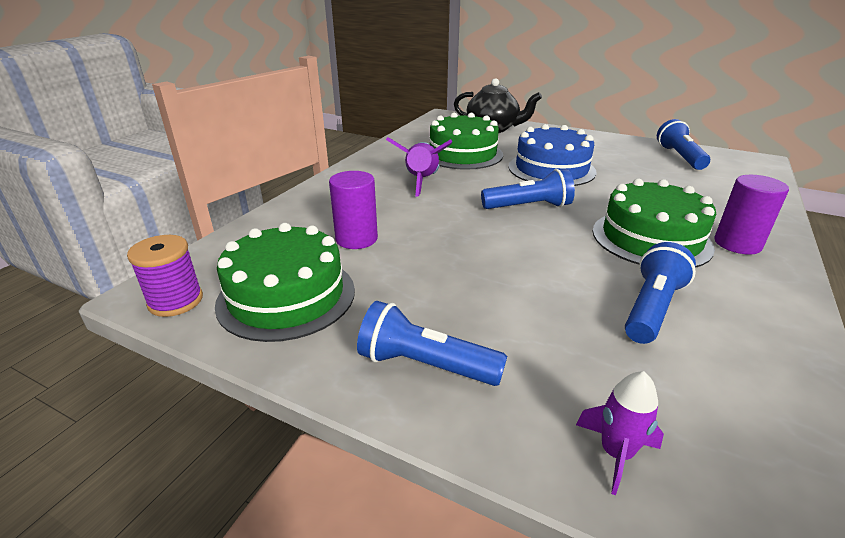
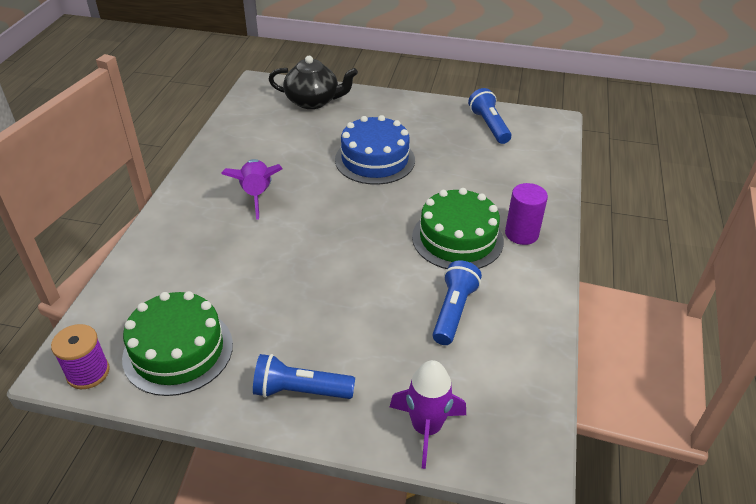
camera: 15 degrees left, 10 degrees up
purple cylinder [329,171,378,249] -> none
green cake [429,113,503,170] -> none
blue flashlight [481,169,575,209] -> none
purple rocket [576,371,664,495] -> purple rocket [390,360,466,469], size x1.57

